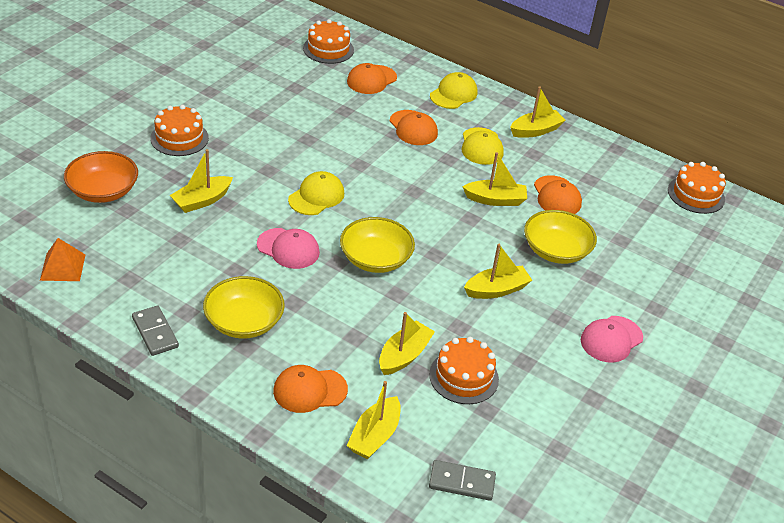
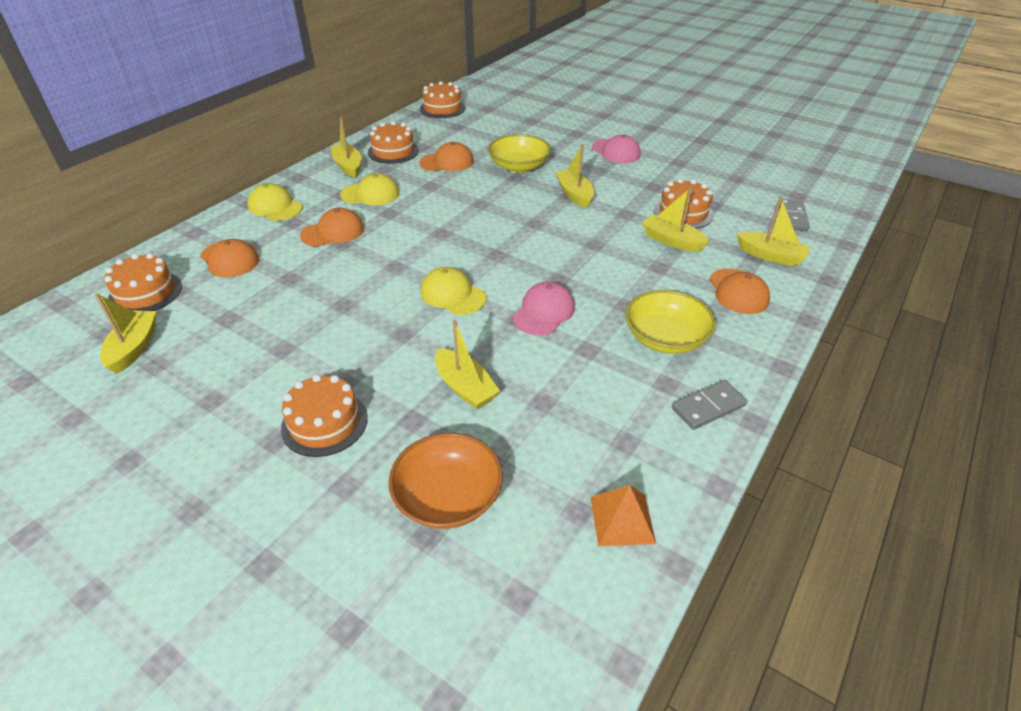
camera: 85 degrees left, 0 degrees up
yellow bowl [340,217,415,273] -> none
yellow boat [463,152,527,206] -> yellow boat moved to [95,293,157,374]
none -> orange cake [368,121,419,164]

